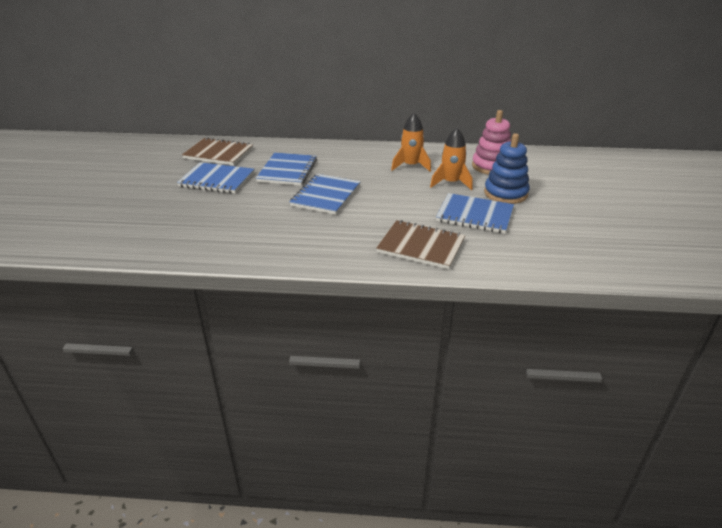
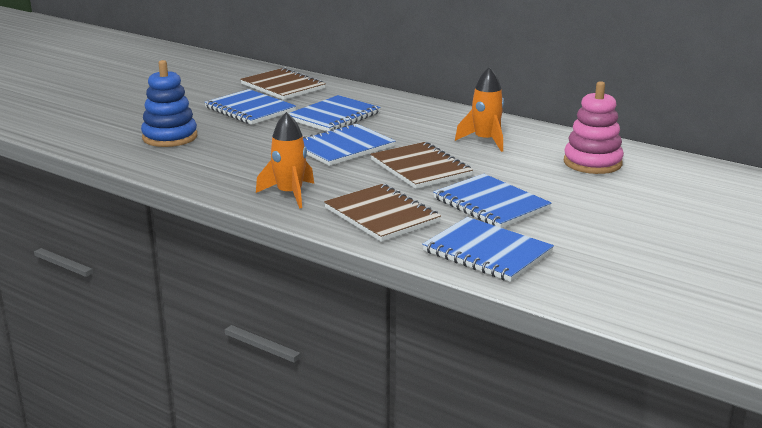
camera: 30 degrees right, 10 degrees down
orange rocket [430,128,473,190] -> orange rocket moved to [256,112,314,209]
blue stacking toy [484,133,530,204] -> blue stacking toy moved to [141,60,197,147]
none -> brown notebook [370,142,473,189]
none -> blue notebook [422,217,554,282]

